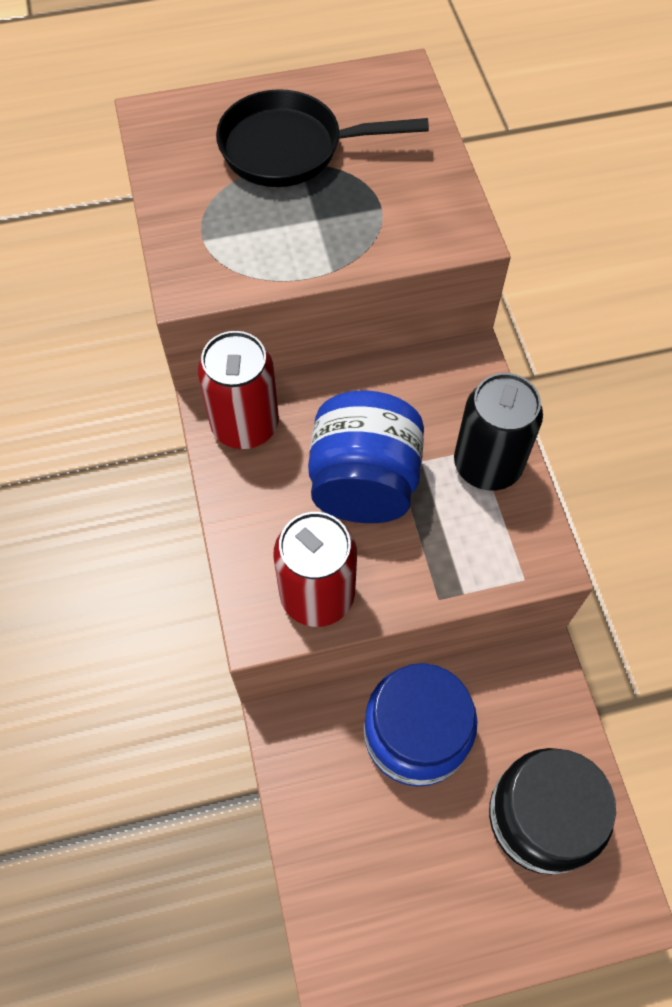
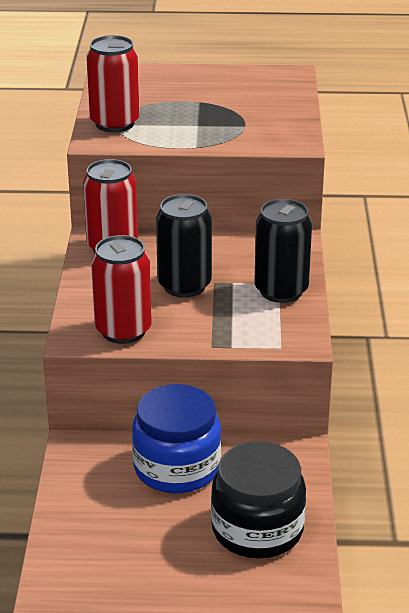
camera: 15 degrees right, 30 degrees down
black pan [216,89,429,187] -> none
blue jar [308,390,424,523] -> black can [156,194,212,298]
none -> red can [86,35,140,132]

